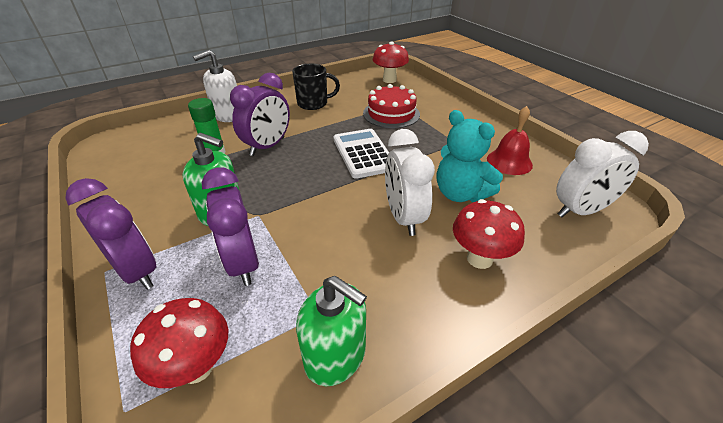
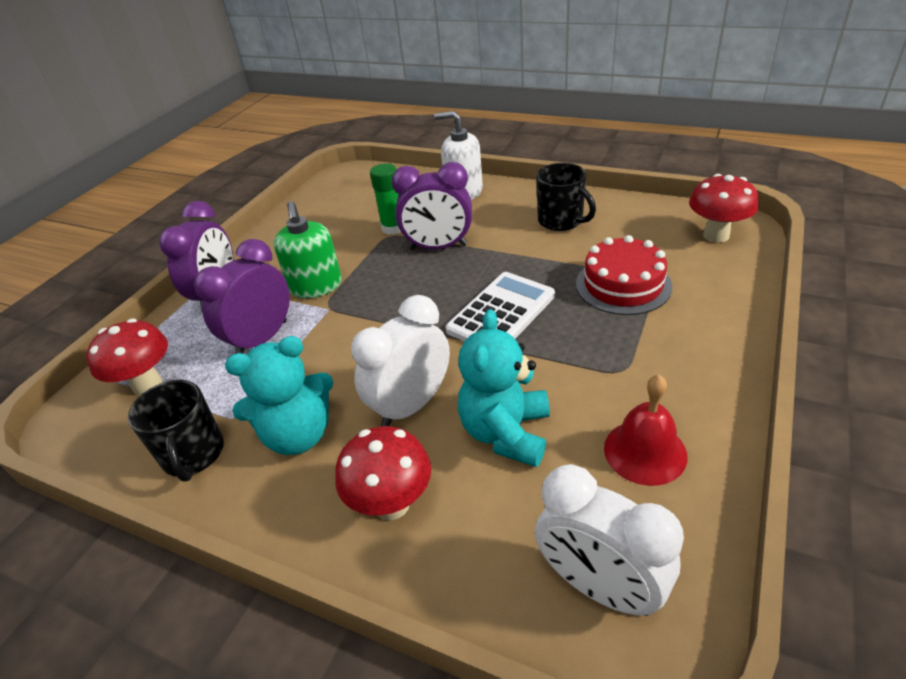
camera: 60 degrees right, 0 degrees up
green soap dispenser [296,276,367,386] -> black mug [128,380,224,482]
none -> turquoise teddy bear [225,336,334,455]

